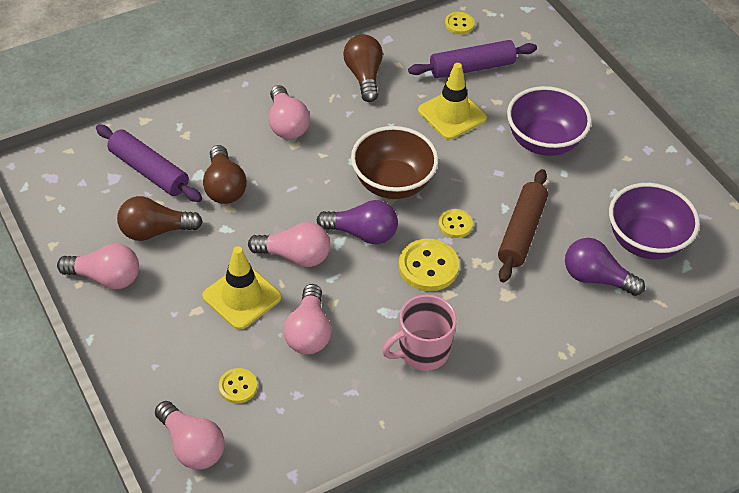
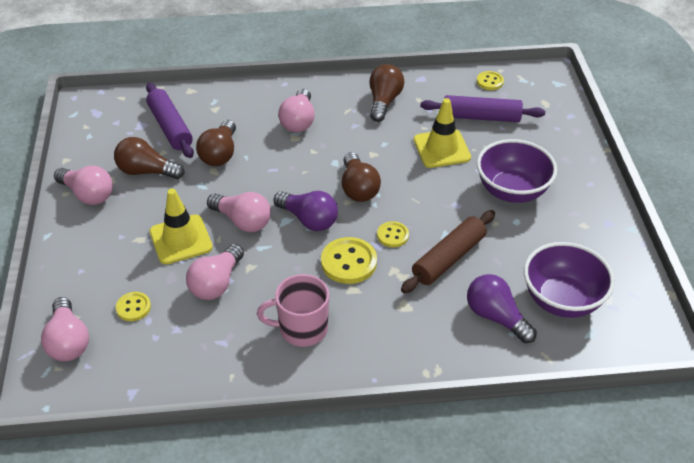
camera: 25 degrees right, 5 degrees down
brown bowl [351,126,438,199] -> brown light bulb [342,152,381,202]

